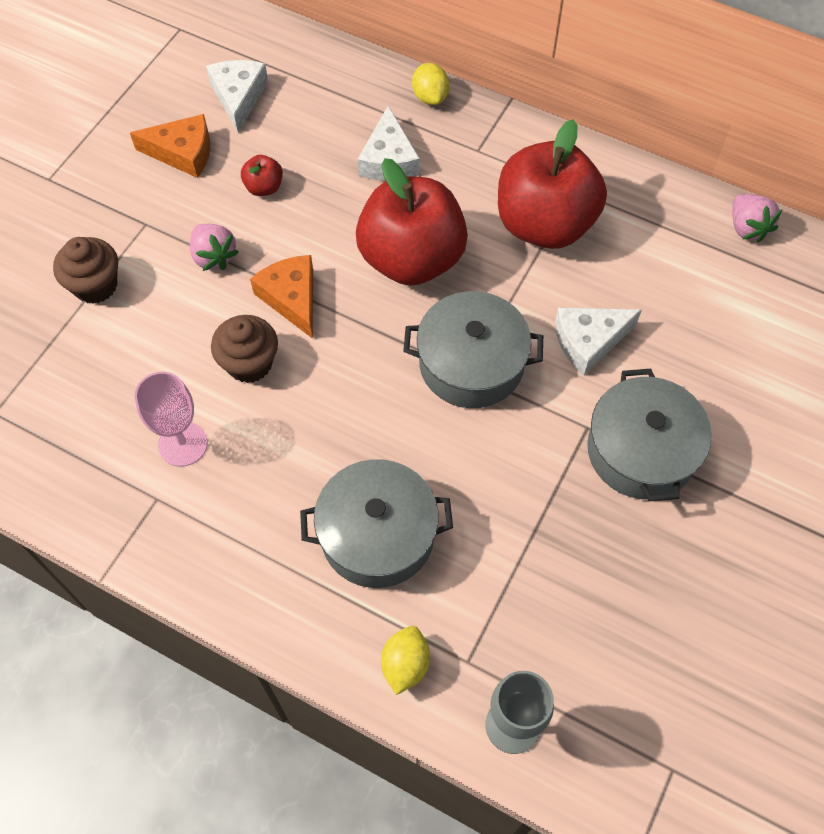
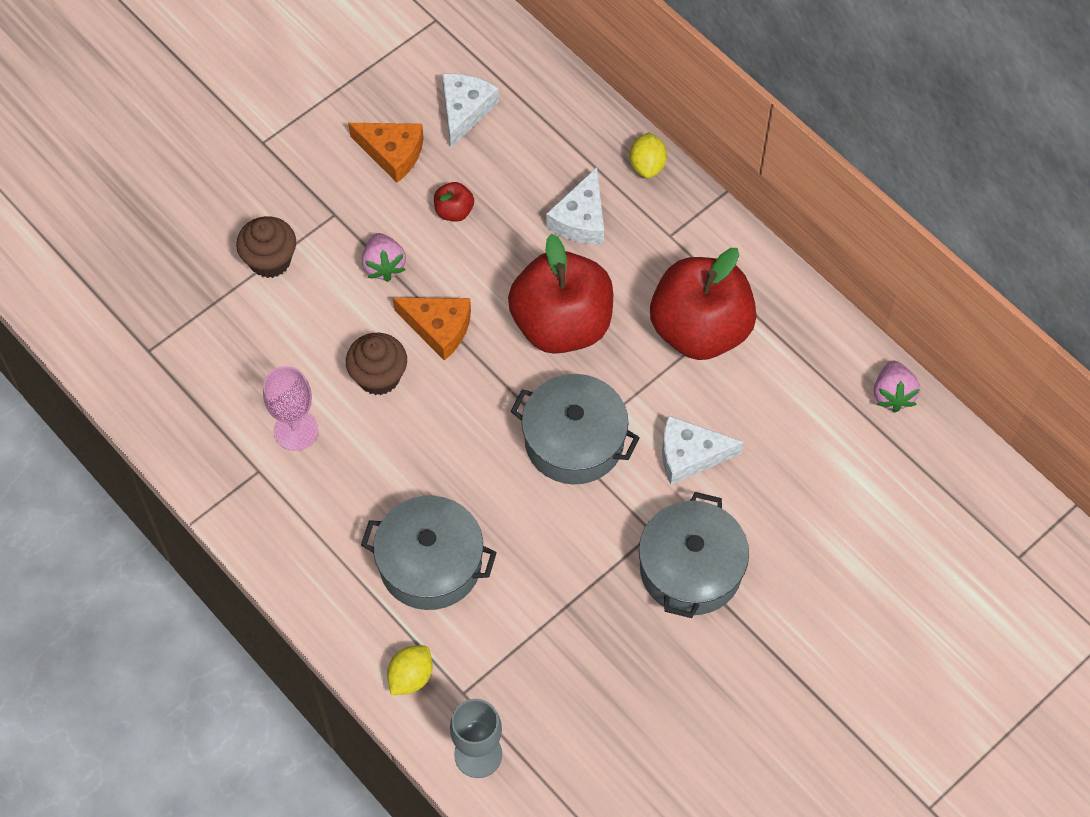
camera: 20 degrees right, 0 degrees up
orange cheese [250,255,313,339] -> orange cheese turned 120 degrees clockwise [393,298,471,361]

